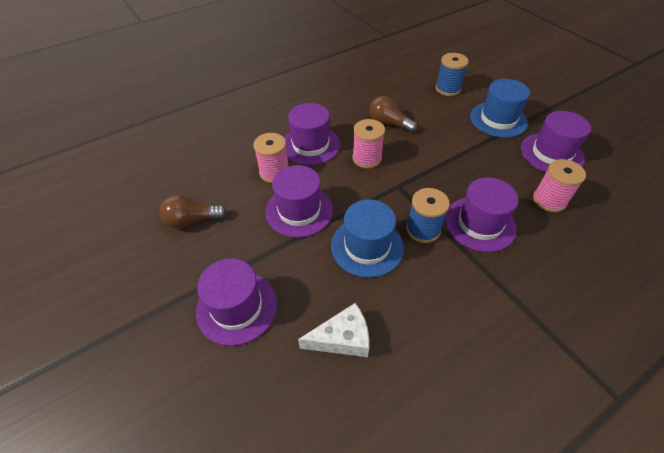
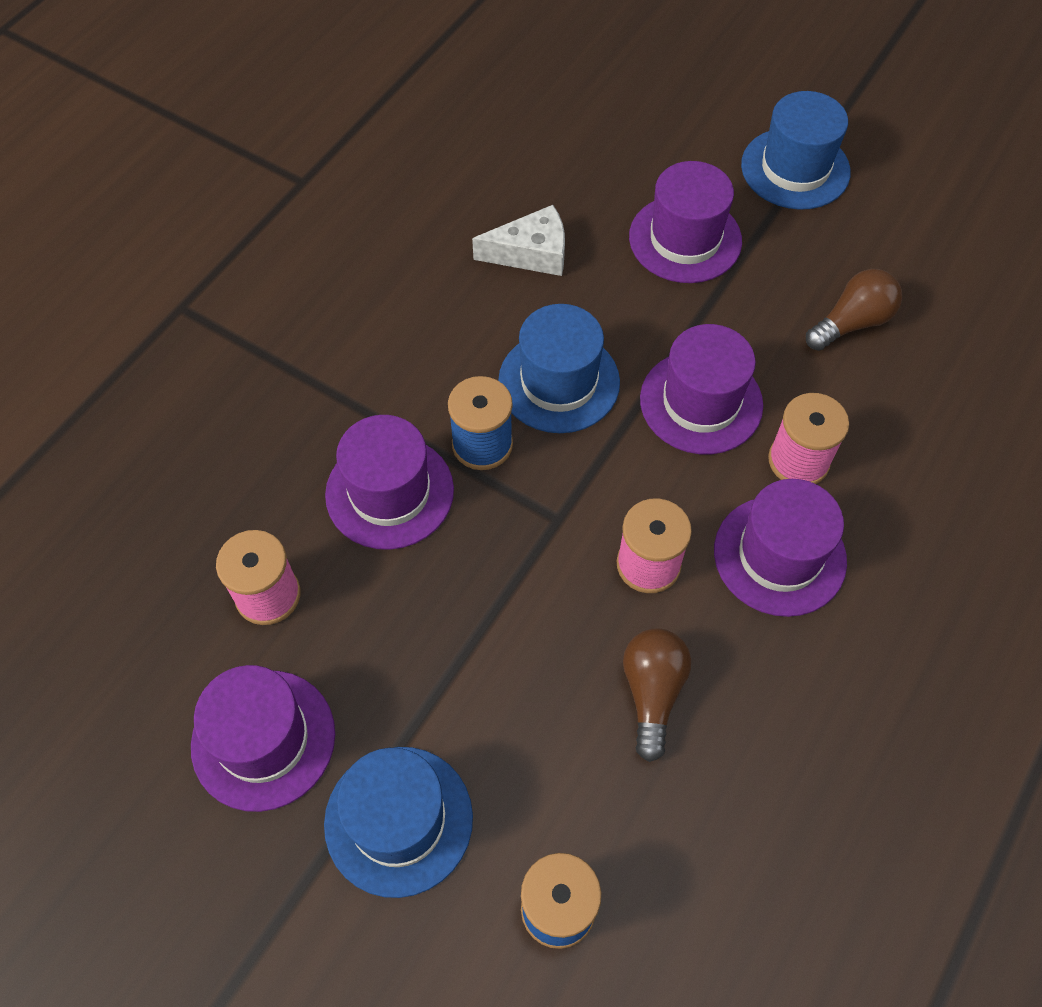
camera: 155 degrees right, 10 degrees up
white cheese [298,303,369,357] -> white cheese turned 150 degrees counterclockwise [472,205,565,276]
brown light bulb [369,96,417,132] -> brown light bulb turned 90 degrees counterclockwise [623,628,691,762]
none -> blue hat [741,91,851,210]

